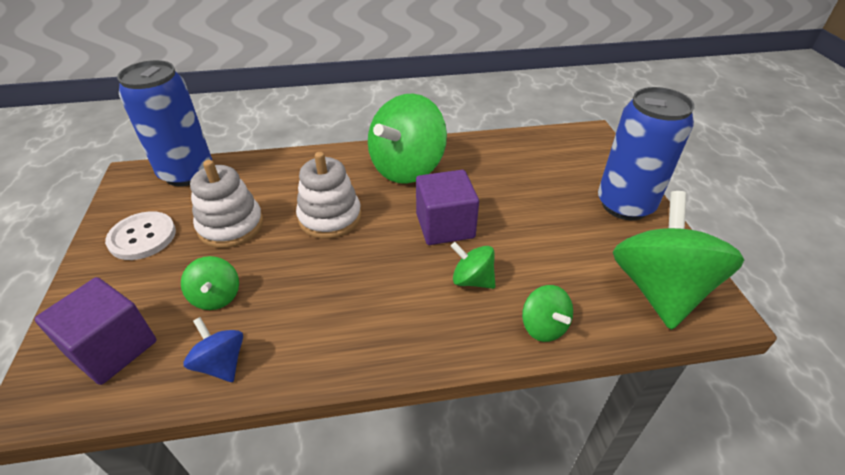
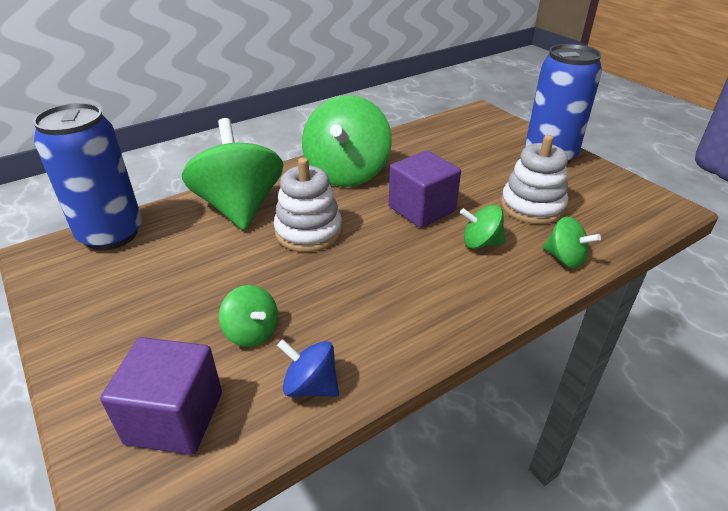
camera: 25 degrees left, 5 degrees down
white button [105,211,176,260] -> none
white stacking toy [190,160,263,248] -> white stacking toy moved to [501,135,568,224]
green spinning top [613,191,744,330] -> green spinning top moved to [182,118,283,230]

